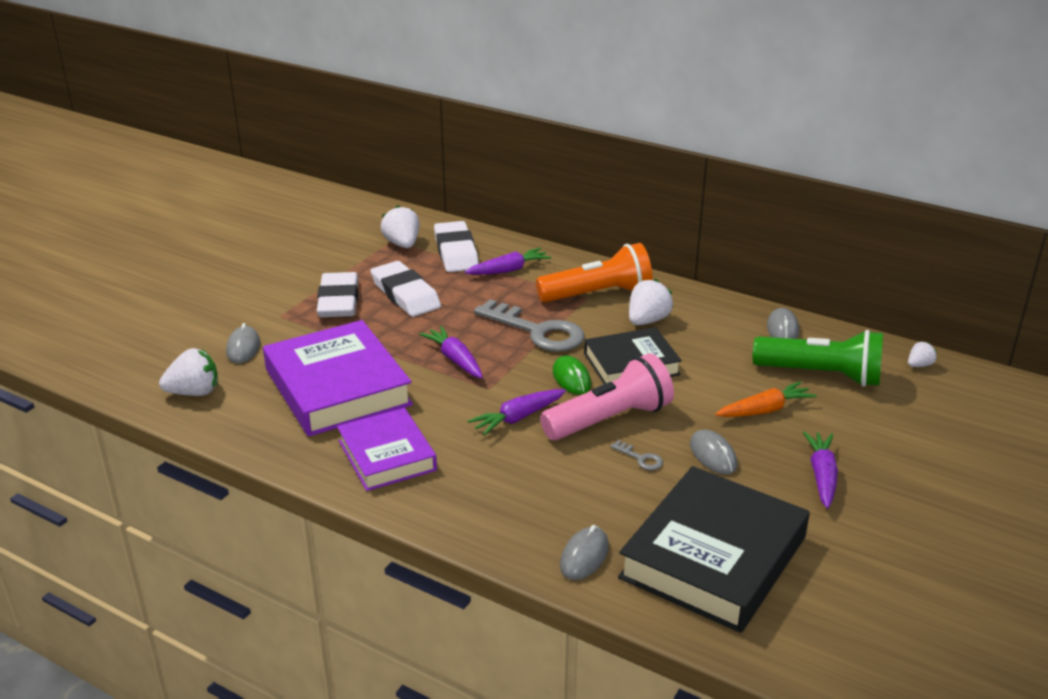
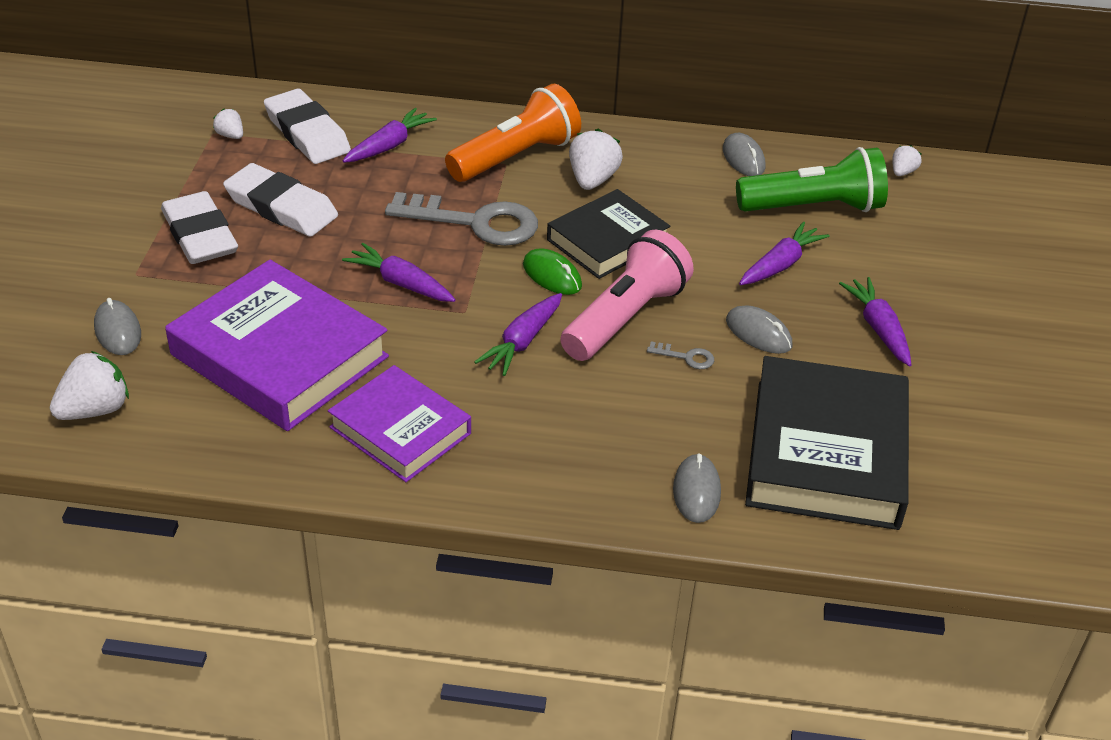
camera: 25 degrees left, 10 degrees up
white strawberry [381,206,420,248] -> white strawberry [213,109,243,139], size x0.55
orange carrot [715,381,817,417] -> purple carrot [739,221,829,285]

